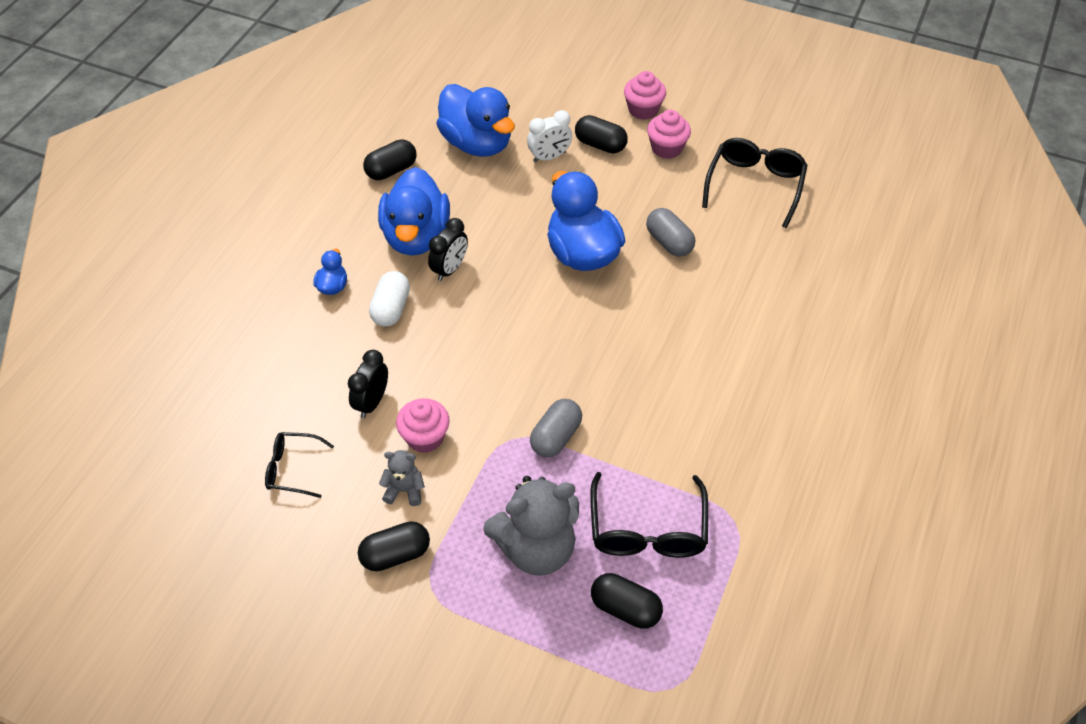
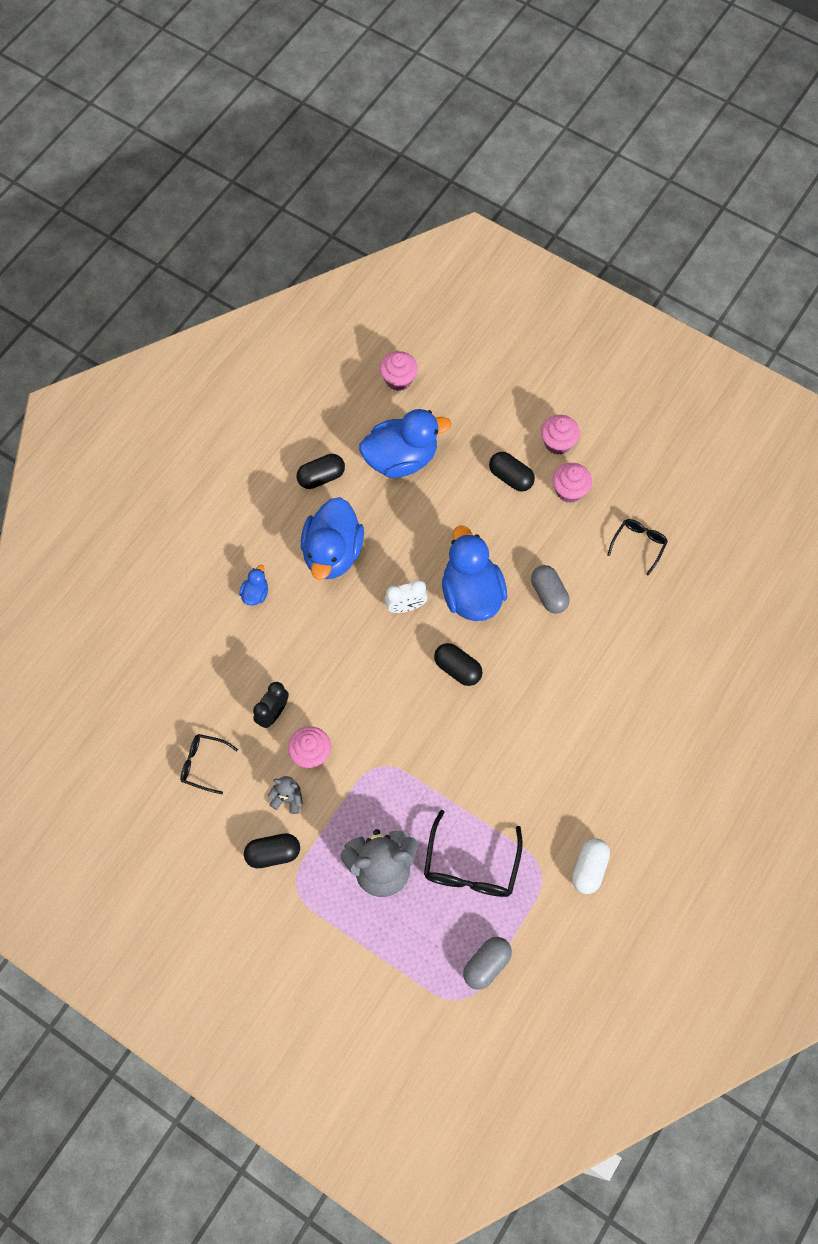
camera: 10 degrees right, 15 degrees up
white capsule [369,271,410,327] -> white capsule moved to [572,838,610,894]
black clock [428,218,468,281] -> none
blue duck [436,84,515,157] -> blue duck turned 75 degrees counterclockwise [359,409,451,478]
white clock [527,110,572,163] -> white clock moved to [385,579,428,613]
grey capsule [530,399,582,457] -> grey capsule moved to [463,937,512,990]
black capsule [591,573,663,629] -> black capsule moved to [434,643,483,686]
black glasses [702,138,808,228] -> black glasses [607,519,668,575], size x0.60
none -> pink cupcake [380,351,418,391]

